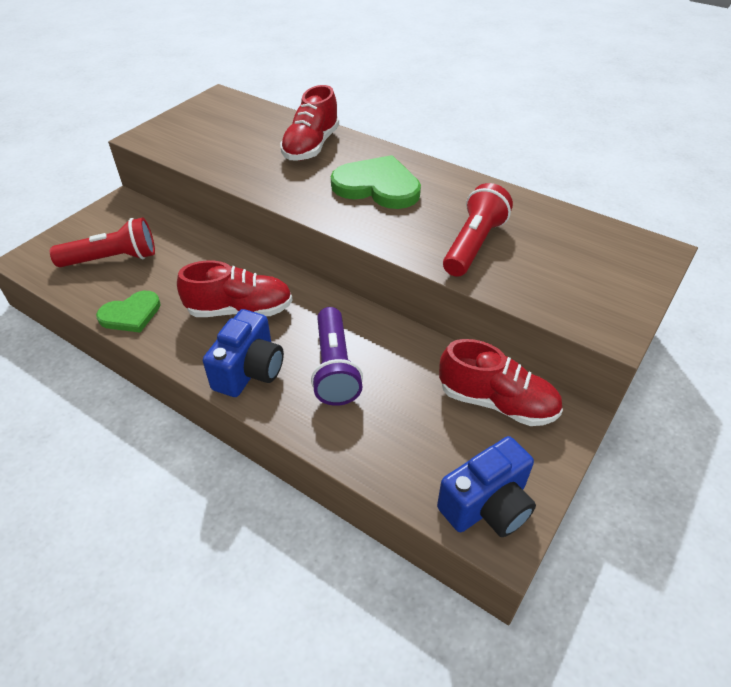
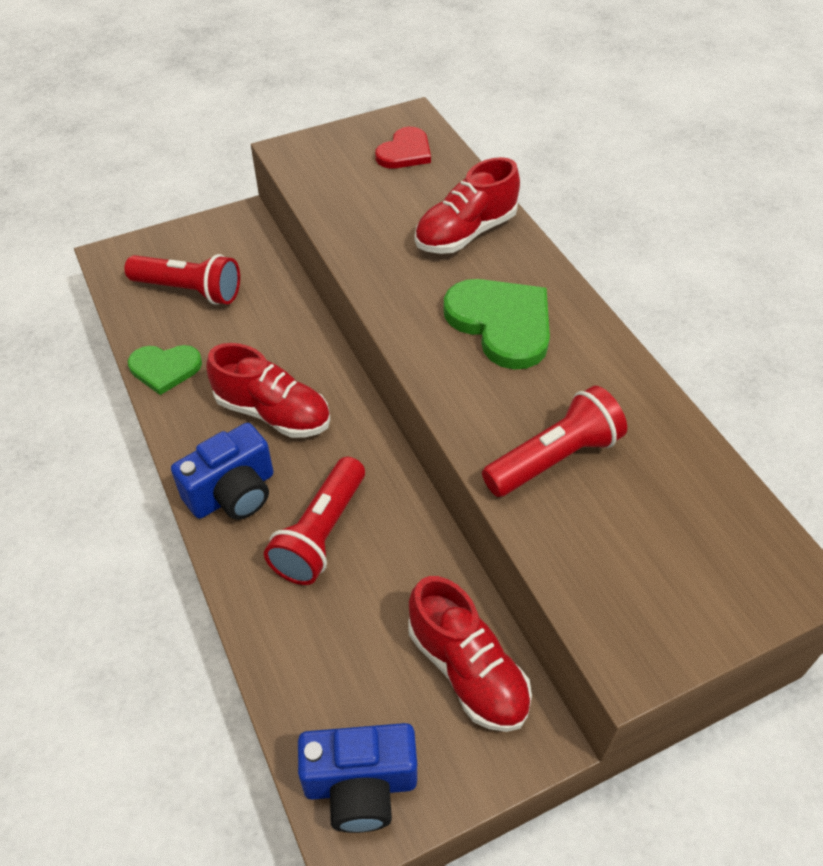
camera: 30 degrees right, 5 degrees up
purple flashlight [311,307,363,406] -> red flashlight [264,457,365,585]
none -> red heart [375,127,431,168]

